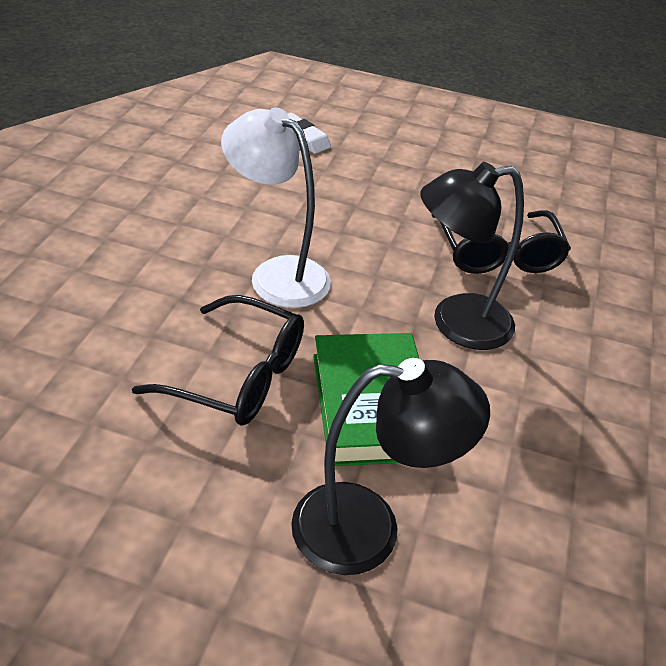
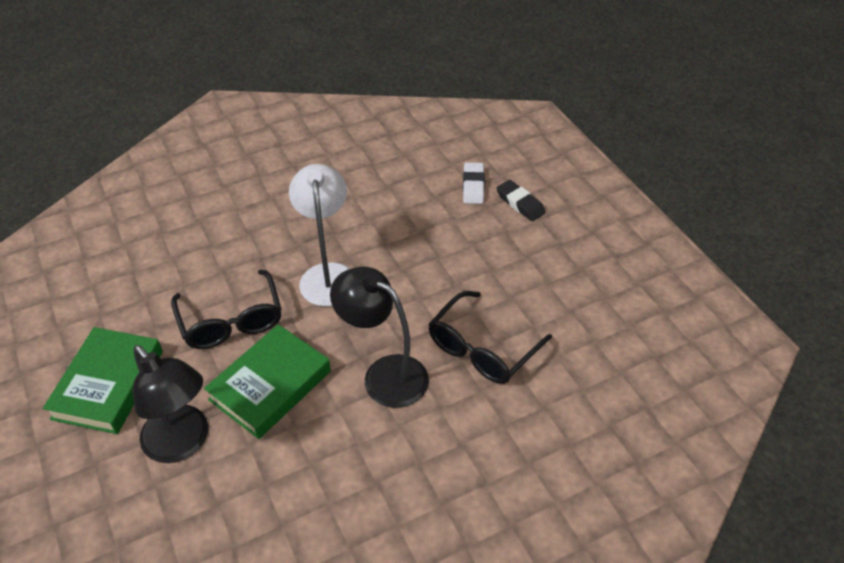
camera: 50 degrees right, 5 degrees up
none -> green book [43,327,163,434]
none -> black eraser [496,180,545,221]

